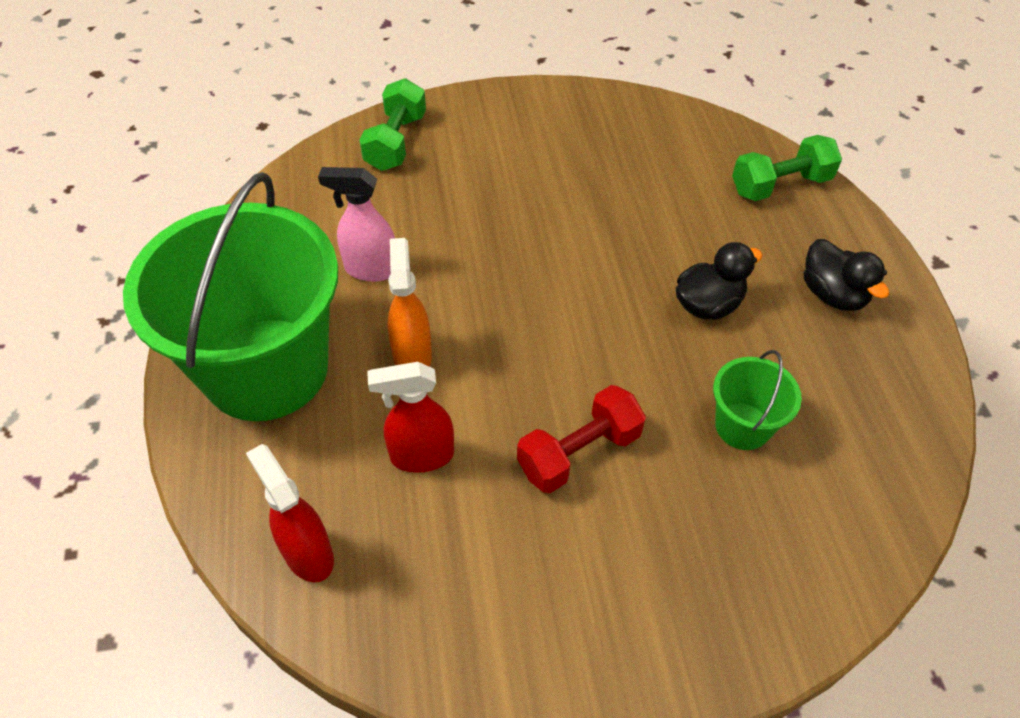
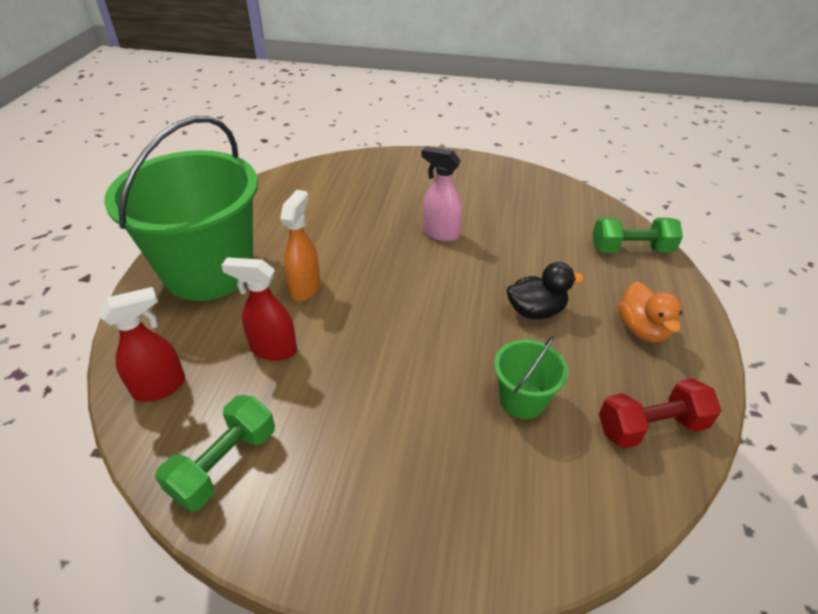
camera: 20 degrees right, 10 degrees down
red spray bottle [246,444,334,582] -> red spray bottle turned 75 degrees clockwise [99,287,185,402]
pink spray bottle [318,167,395,282] -> pink spray bottle moved to [421,146,462,242]
green dumbbell [360,78,426,171] -> green dumbbell moved to [155,395,275,511]
red dumbbell [517,385,646,493] -> red dumbbell moved to [599,378,722,449]
black duck [804,239,889,311] -> orange duck [618,281,682,342]

